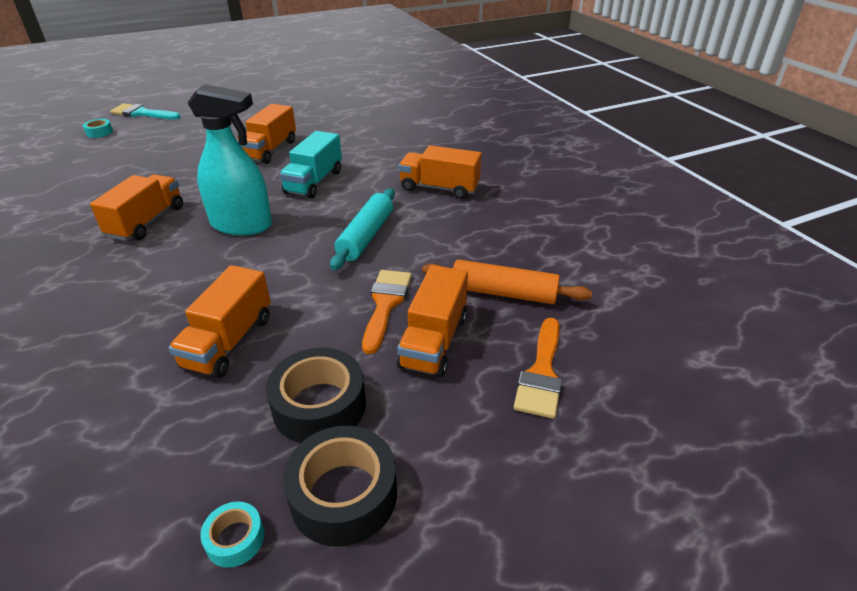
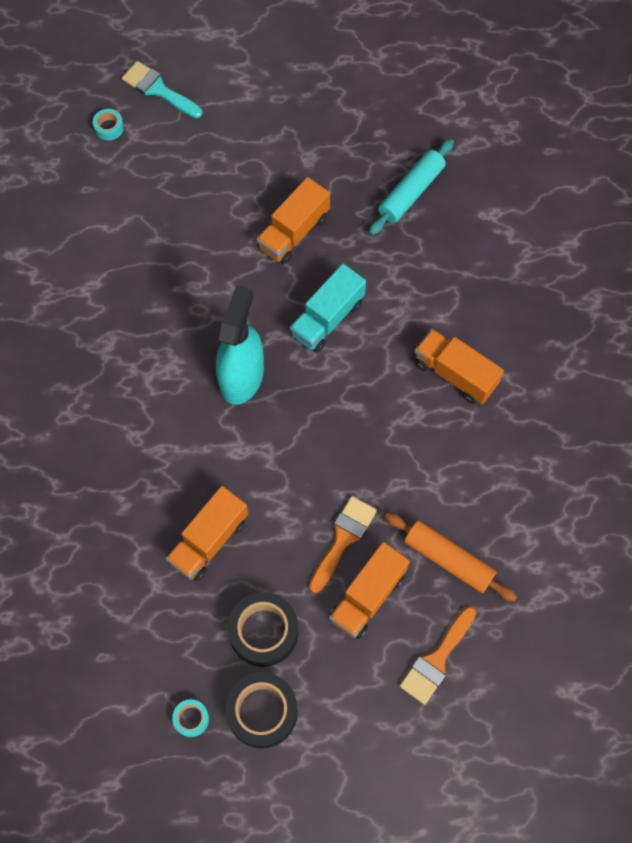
camera: 20 degrees right, 30 degrees up
orange truck [90,174,183,241] -> none
turquoise spray bottle [187,84,272,236] -> turquoise spray bottle turned 105 degrees counterclockwise [216,285,264,405]
turquoise rolling pin [330,188,395,270] -> turquoise rolling pin moved to [369,139,454,235]

